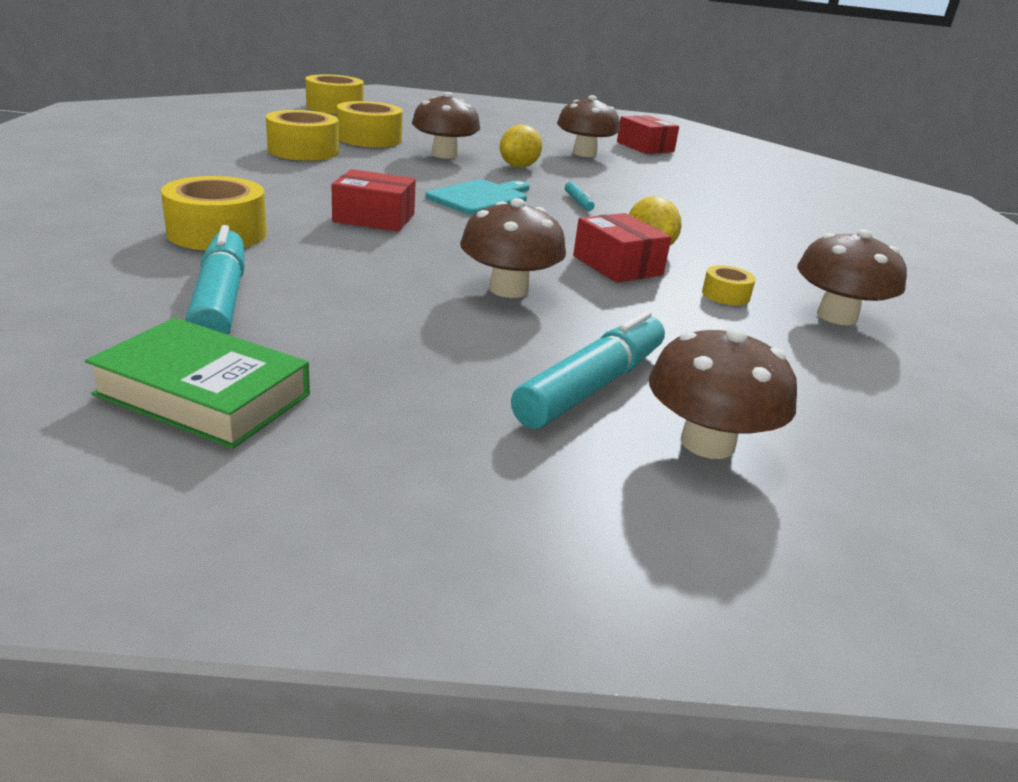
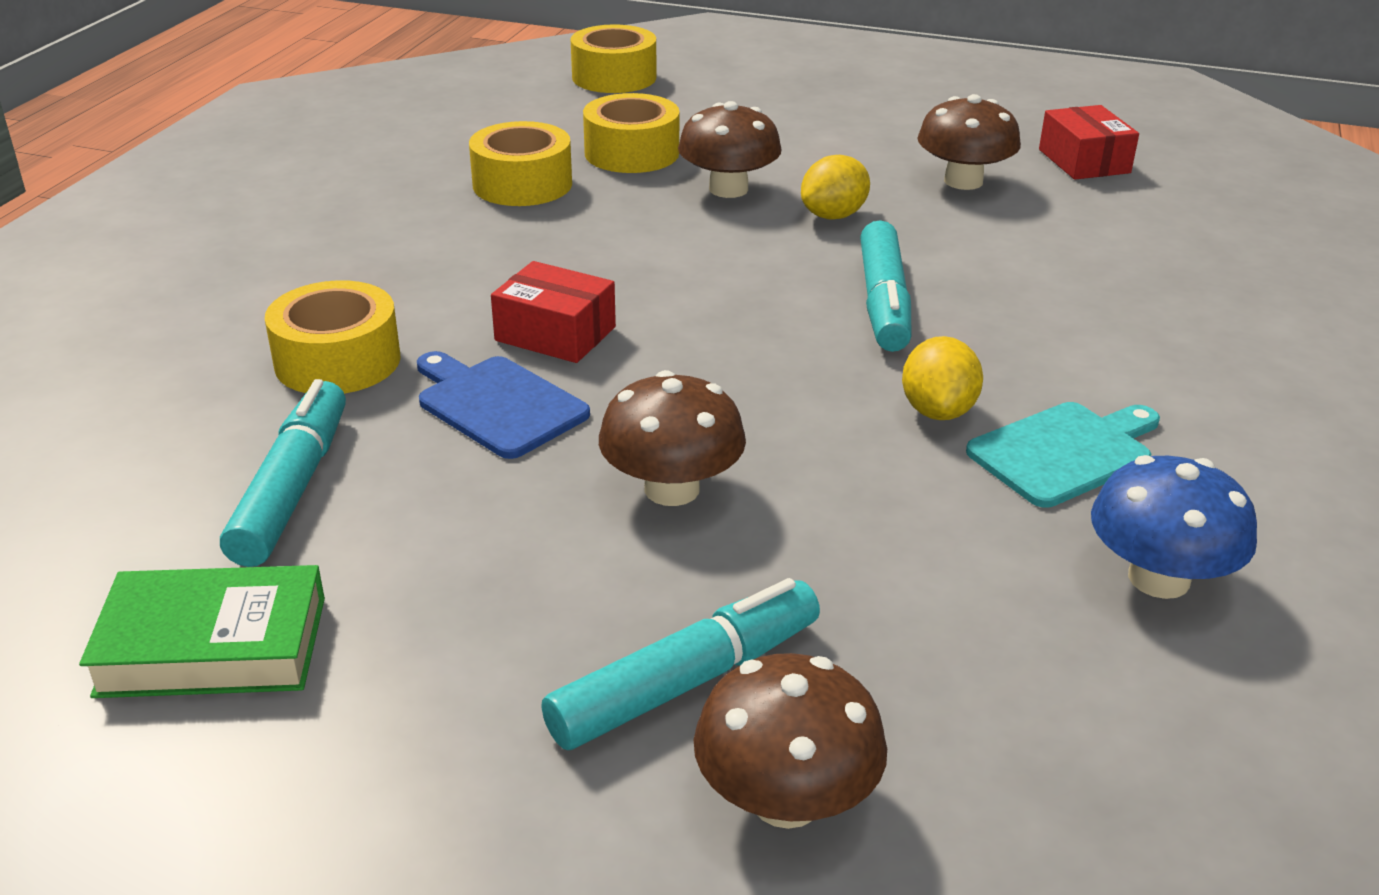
camera: 20 degrees right, 5 degrees up
green book [85,318,310,449] -> green book turned 45 degrees counterclockwise [79,565,325,698]
turquoise cutting board [425,180,529,215] -> turquoise cutting board moved to [966,402,1160,508]
turquoise marker [565,182,595,211] -> turquoise marker [860,220,912,352], size x2.18
red box [573,213,671,283] -> none
yellow tape [702,265,756,305] -> none
brown mushroom [797,229,907,325] -> blue mushroom [1091,455,1257,599]
none -> blue cutting board [417,351,590,459]

